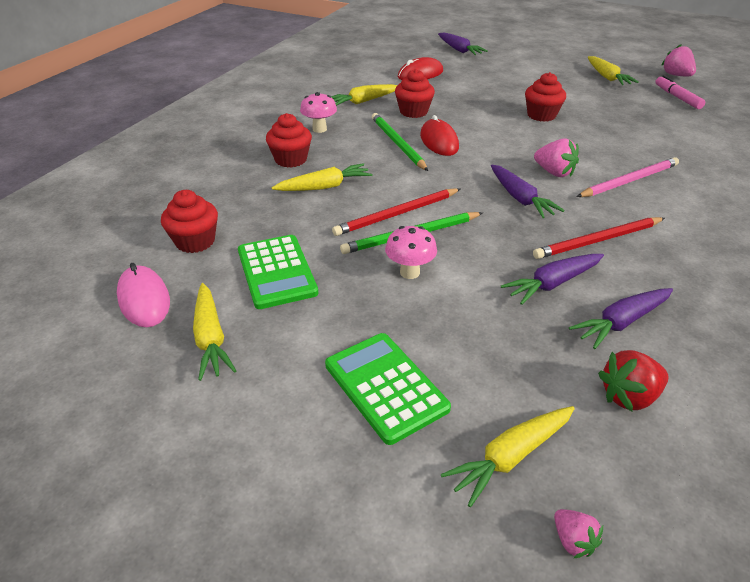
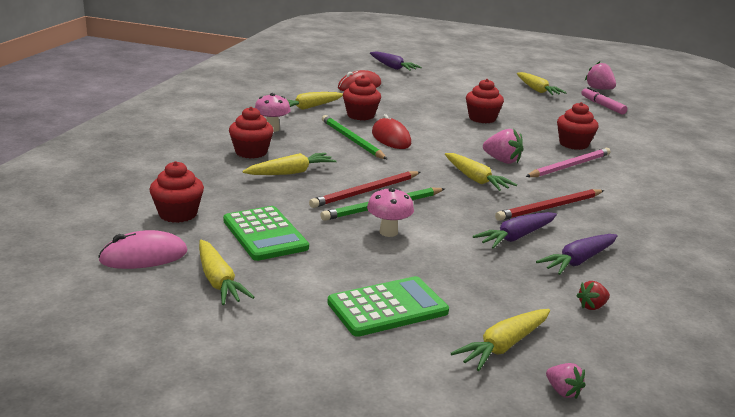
camera: 10 degrees left, 15 degrees down
pink mouse [117,263,170,327] -> pink mouse turned 75 degrees counterclockwise [98,230,187,269]
green calculator [325,333,451,445] -> green calculator turned 105 degrees clockwise [328,276,449,337]
purple carrot [491,165,564,218] -> yellow carrot [445,153,517,191]
red strawberry [598,350,669,411] -> red strawberry [576,281,610,310], size x0.59
none -> red cupcake [557,102,599,150]

